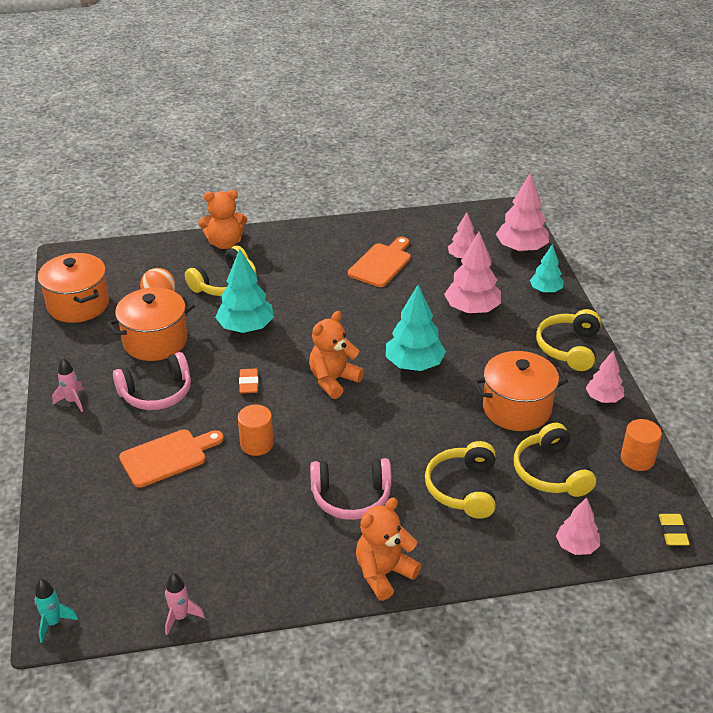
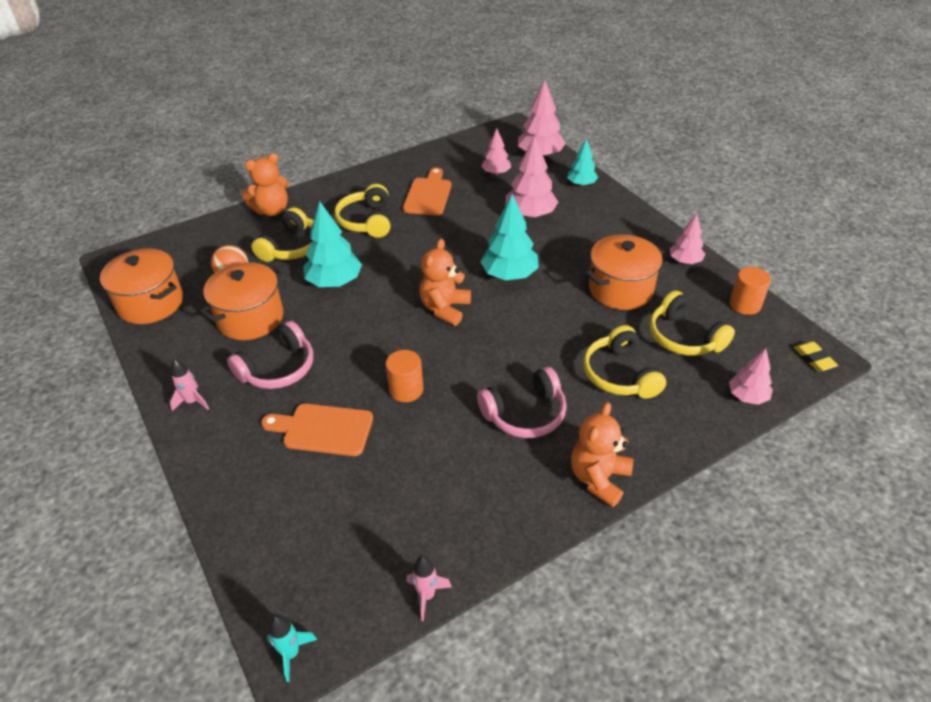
camera: 20 degrees left, 5 degrees up
orange cutting board [119,429,224,488] -> orange cutting board turned 120 degrees counterclockwise [261,404,373,456]
orange eraser [239,369,259,394] -> none
yellow headphones [536,309,601,371] -> yellow headphones moved to [334,184,390,238]

